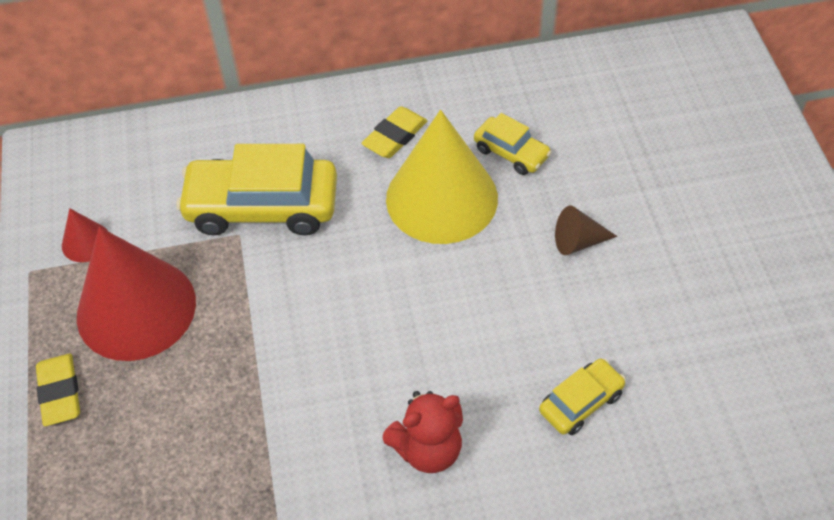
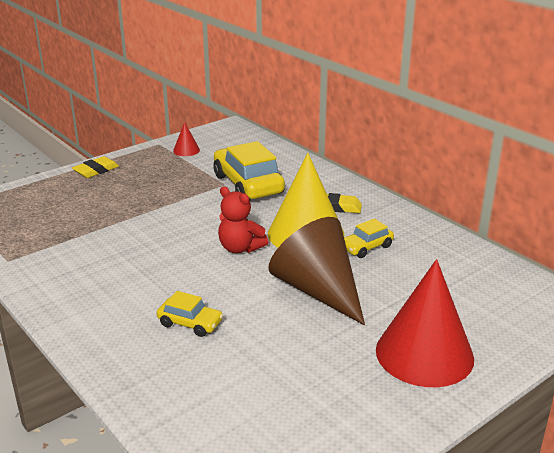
camera: 60 degrees right, 25 degrees down
red cone [77,227,196,361] -> red cone moved to [376,259,474,387]
red teddy bear [383,391,463,473] -> red teddy bear moved to [218,186,268,253]
yellow car [474,113,551,175] -> yellow car turned 45 degrees clockwise [344,219,394,258]
brown cone [555,206,617,255] -> brown cone [269,217,365,325], size x2.35

